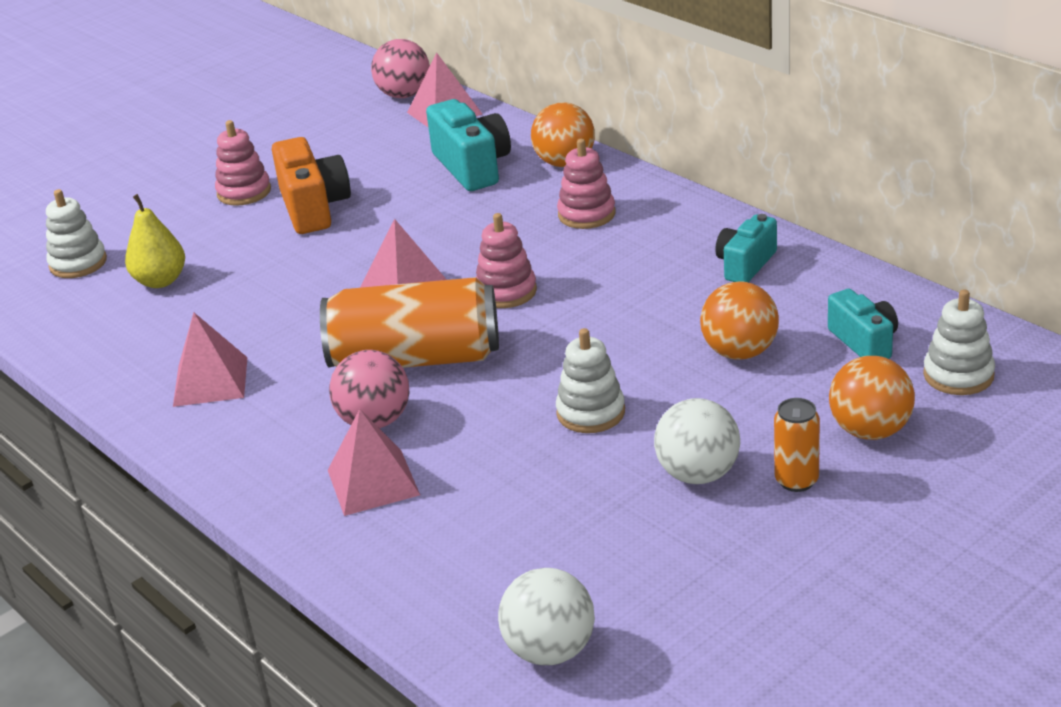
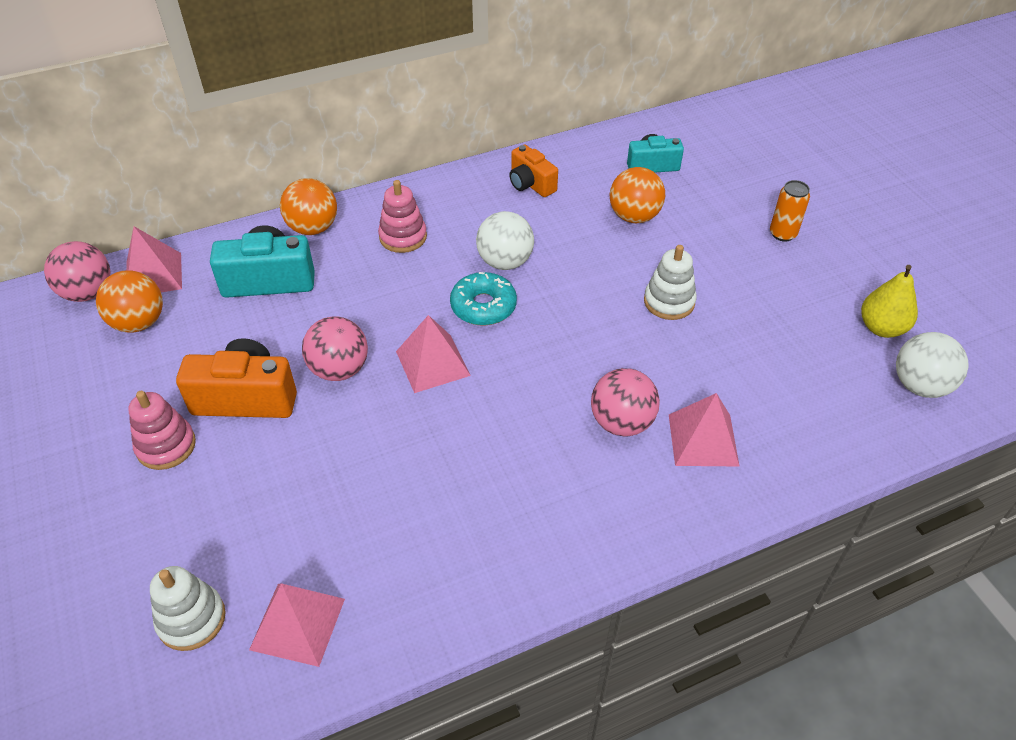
camera: 75 degrees left, 15 degrees up
yellow pear [125,194,185,288] -> yellow pear moved to [861,265,918,338]
pink pyramid [173,312,247,407] -> pink pyramid moved to [249,583,345,667]
orange can [320,277,499,368] -> none
pink stacking toy [476,213,537,308] -> turquoise donut [450,272,517,326]
white ball [654,398,740,484] -> white ball moved to [476,211,534,270]
turquoise camera [715,214,777,282] -> orange camera [509,145,558,197]
orange ball [829,356,915,440] -> orange ball moved to [96,270,163,333]
white stacking toy [923,289,995,395] -> none
none -> pink ball [302,316,368,381]

